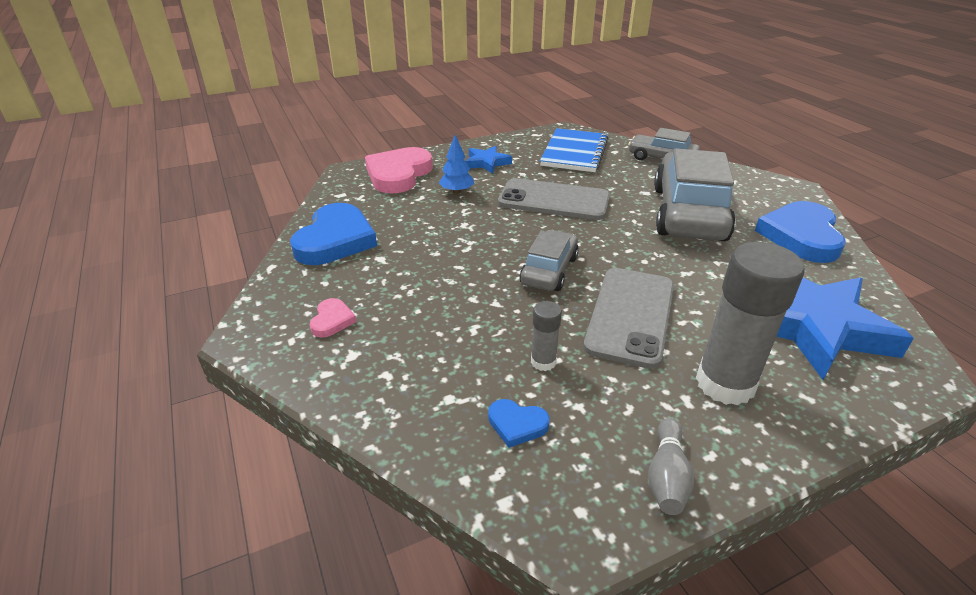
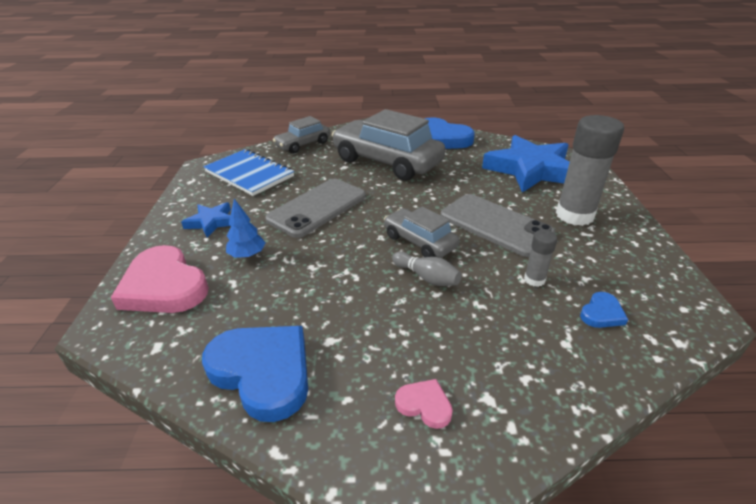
camera: 65 degrees left, 0 degrees up
grey bowling pin [648,418,694,515] -> grey bowling pin moved to [392,252,462,286]

